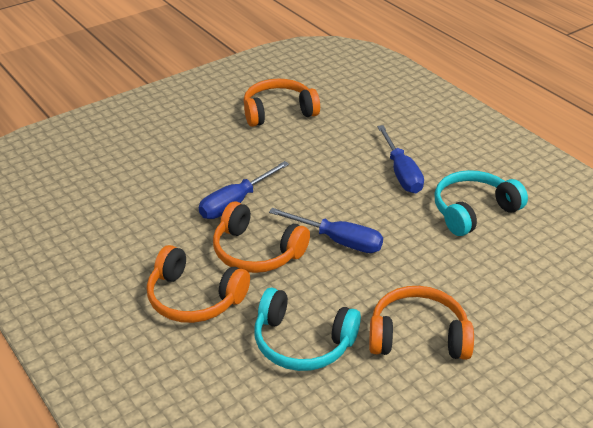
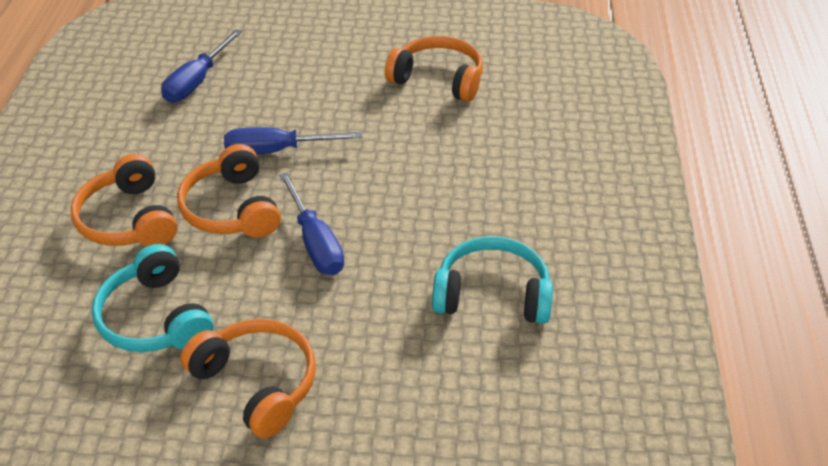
camera: 40 degrees right, 5 degrees up
blue screwdriver [377,125,424,193] -> blue screwdriver moved to [161,29,242,103]

